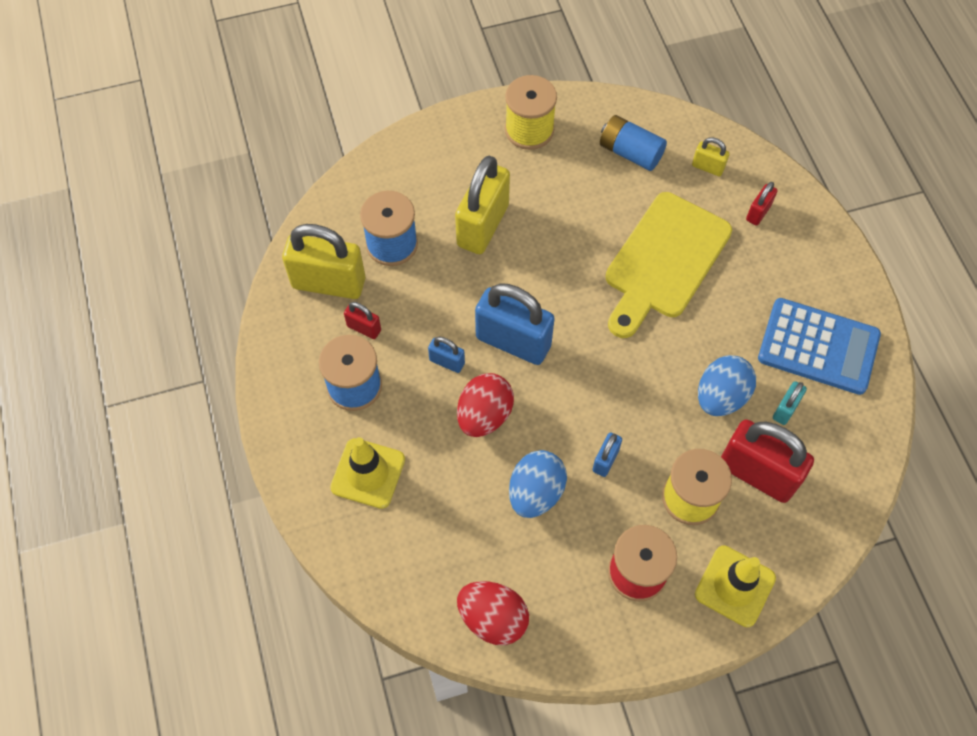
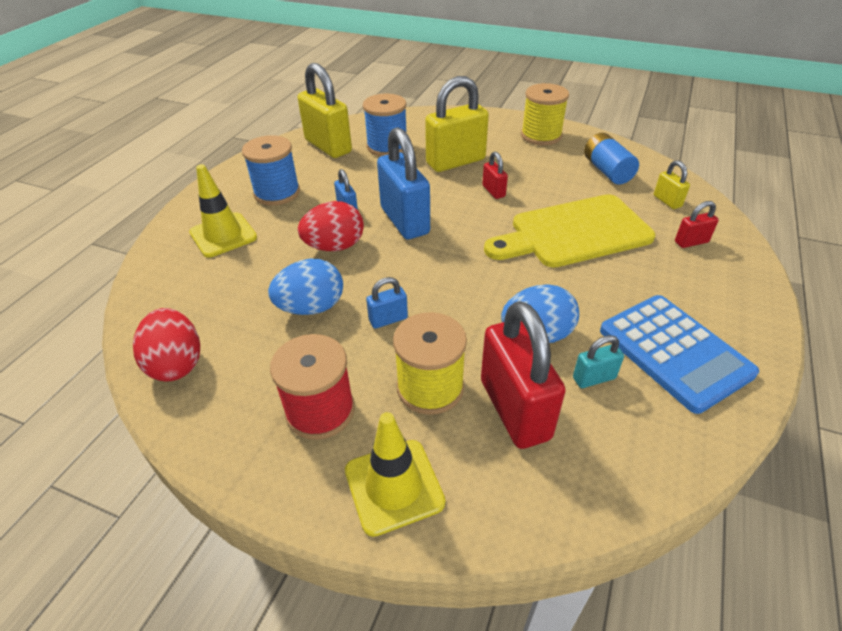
camera: 40 degrees right, 20 degrees down
red padlock [344,302,381,339] -> red padlock moved to [482,151,508,199]

